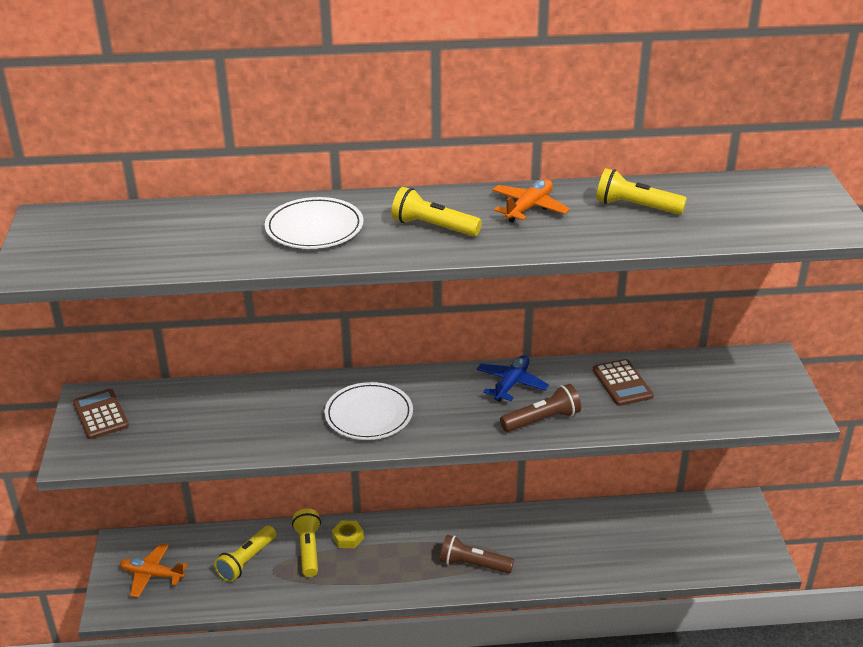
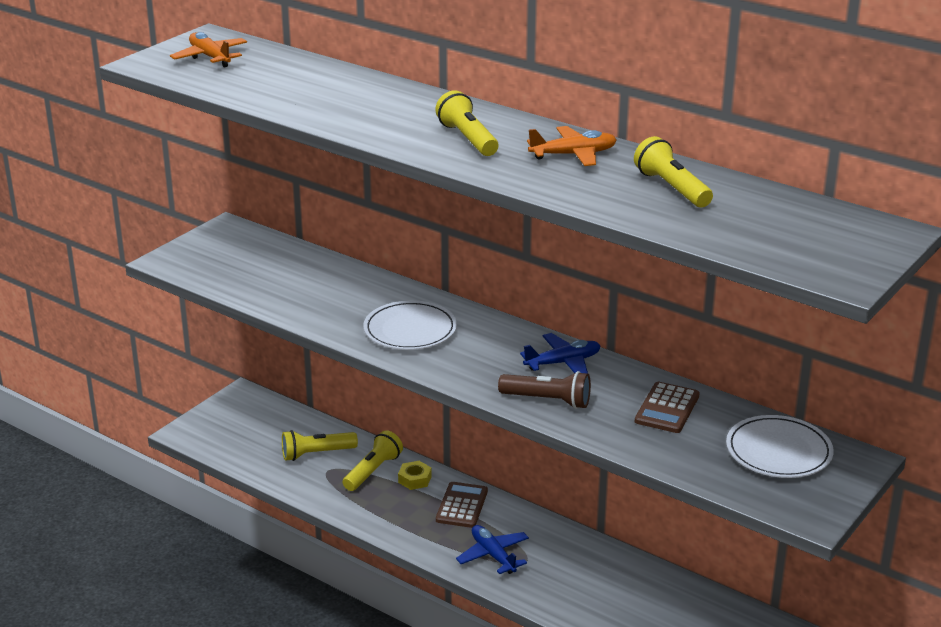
camera: 40 degrees right, 5 degrees down
brown calculator [73,389,129,439] -> brown calculator moved to [436,482,488,528]
orange plane [120,543,188,598] -> orange plane moved to [170,32,247,67]
white plate [265,197,363,249] -> white plate moved to [726,415,834,478]
brown flashlight [440,535,514,574] -> blue plane [456,525,529,574]

